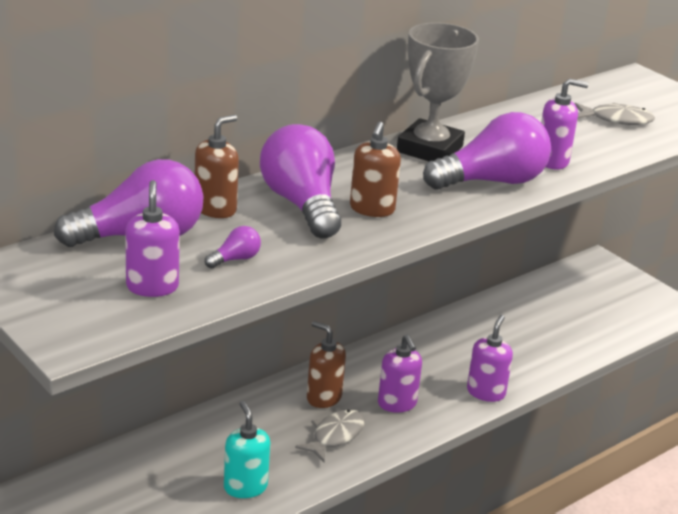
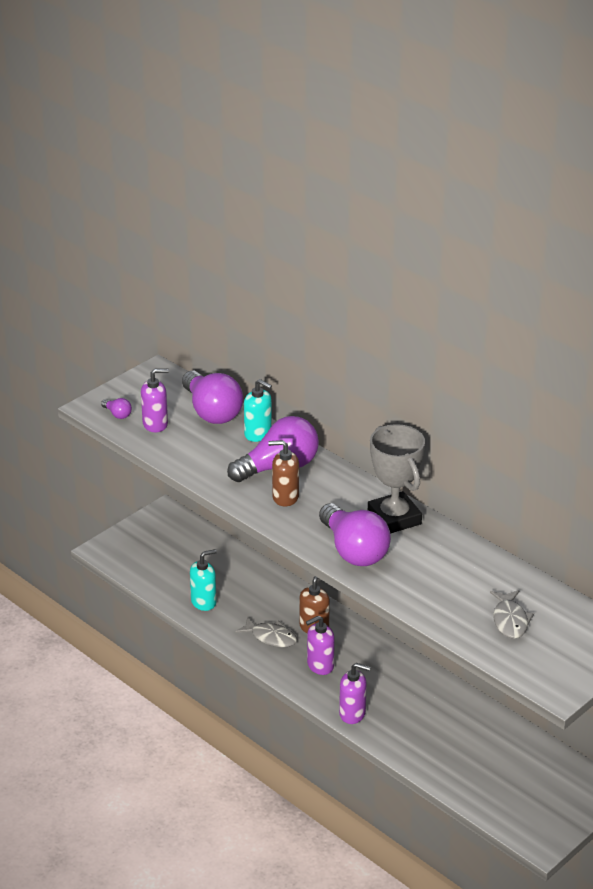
camera: 85 degrees right, 5 degrees up
brown soap dispenser [195,115,239,218] -> turquoise soap dispenser [244,379,272,442]
purple light bulb [205,226,261,268] -> purple light bulb moved to [101,398,132,419]
grey trophy [397,22,479,161] -> grey trophy turned 45 degrees clockwise [368,424,425,534]
purple soap dispenser [541,78,588,169] -> none

